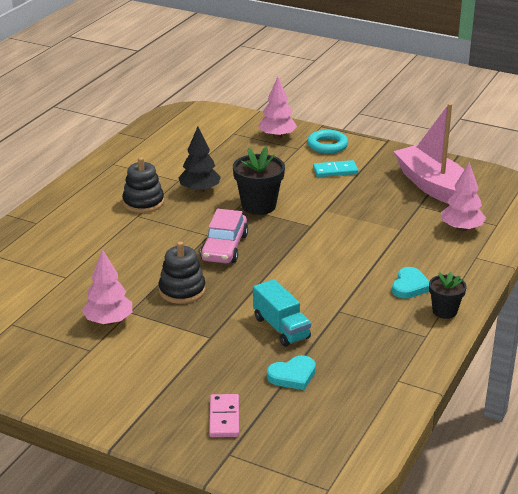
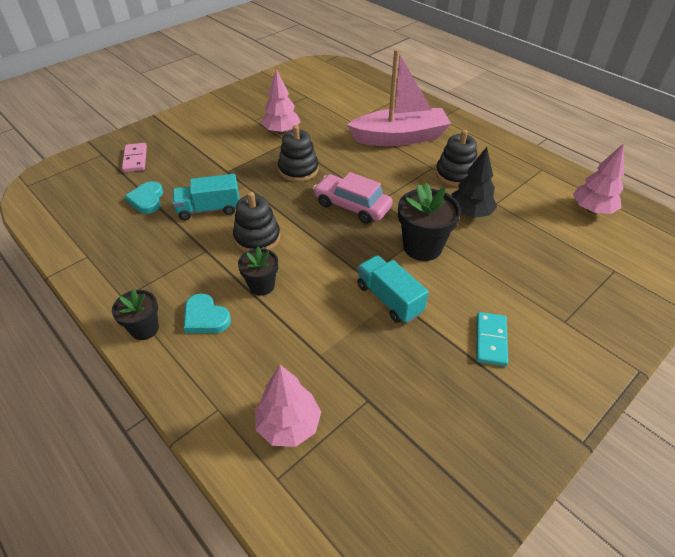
camera: 110 degrees right, 15 degrees up
pink domino [209,394,239,437] -> pink domino turned 60 degrees clockwise [122,143,147,172]
pink tree [258,77,297,139] -> pink tree moved to [573,143,624,214]
turquoise ring [307,130,348,154] -> none
pink boat [394,103,464,204] -> pink boat moved to [347,49,451,146]
none -> black stacking toy [233,192,280,252]
none -> black flower pot [238,246,278,296]
none -> turquoise truck [357,255,429,323]

